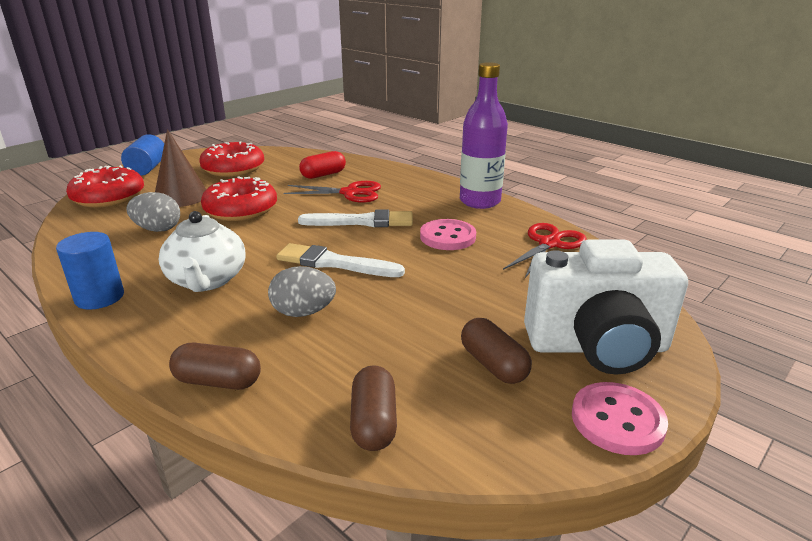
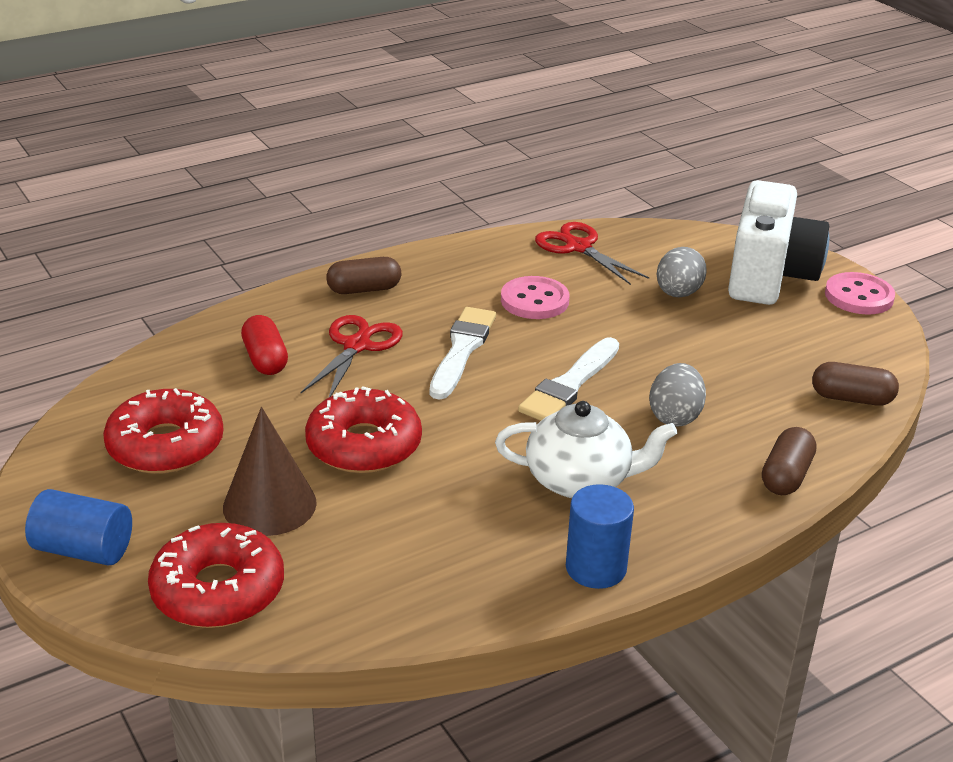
camera: 75 degrees left, 5 degrees up
grey egg [127,192,180,232] -> grey egg moved to [657,247,707,297]
purple bottle [460,62,508,209] -> none
brown capsule [461,318,532,384] -> brown capsule moved to [326,257,401,294]

